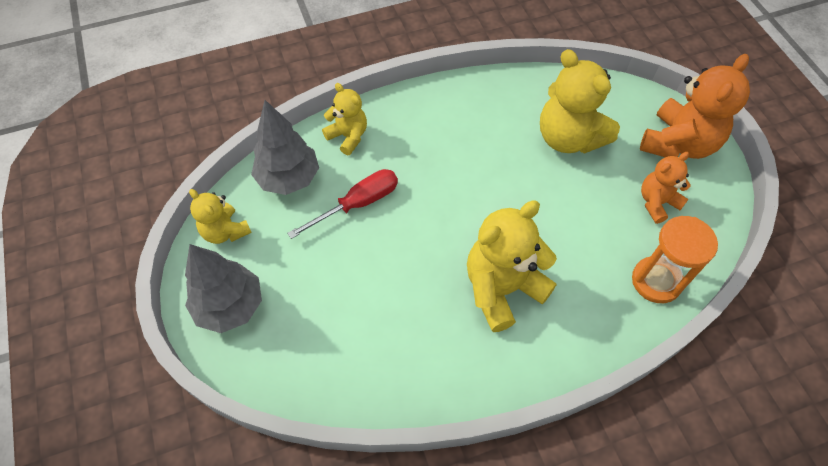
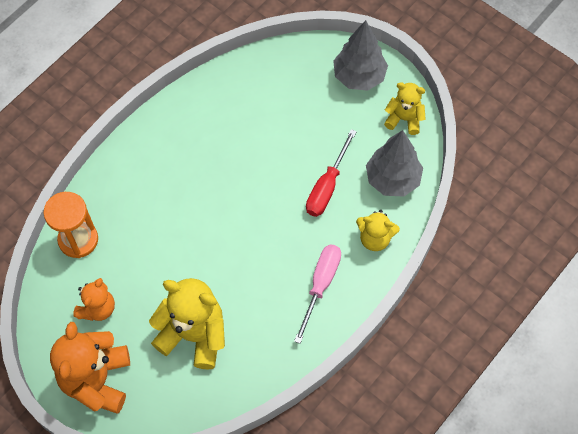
camera: 150 degrees right, 5 degrees up
yellow teddy bear [467,200,557,332] -> none
none -> pink screwdriver [294,244,341,344]

